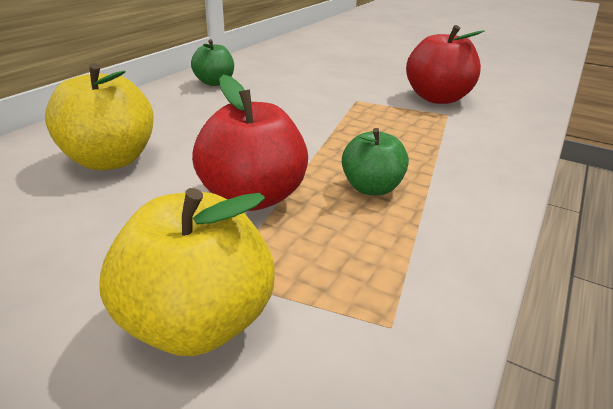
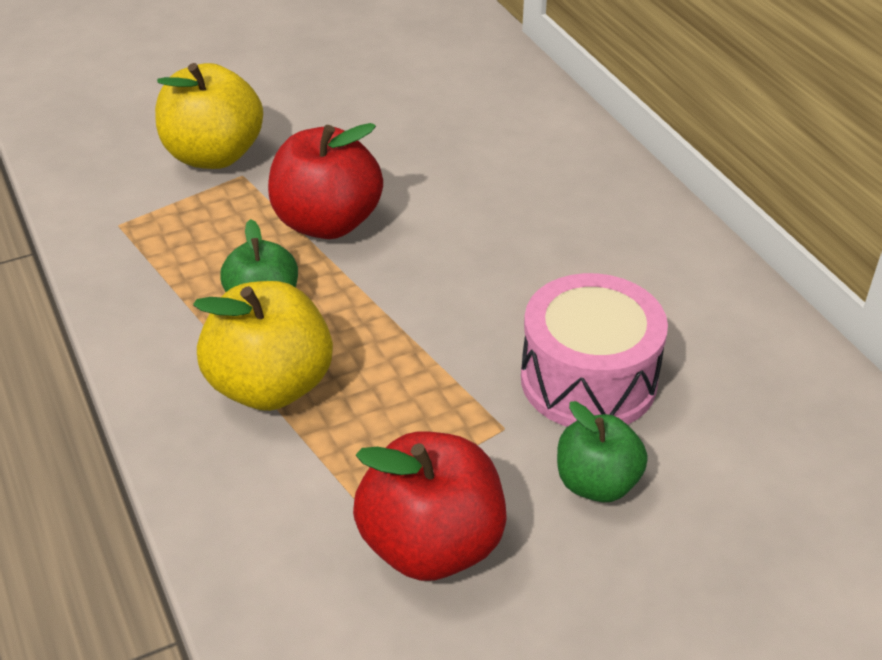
camera: 125 degrees right, 10 degrees up
yellow apple [45,63,154,170] -> yellow apple moved to [193,281,333,411]
green apple [191,39,234,86] -> green apple moved to [557,401,648,502]
none -> pink drum [521,273,668,427]

